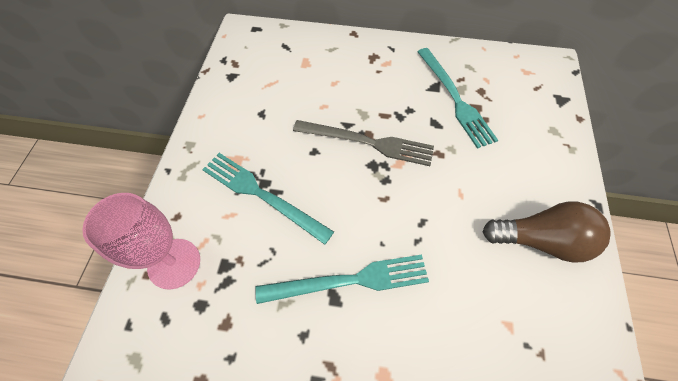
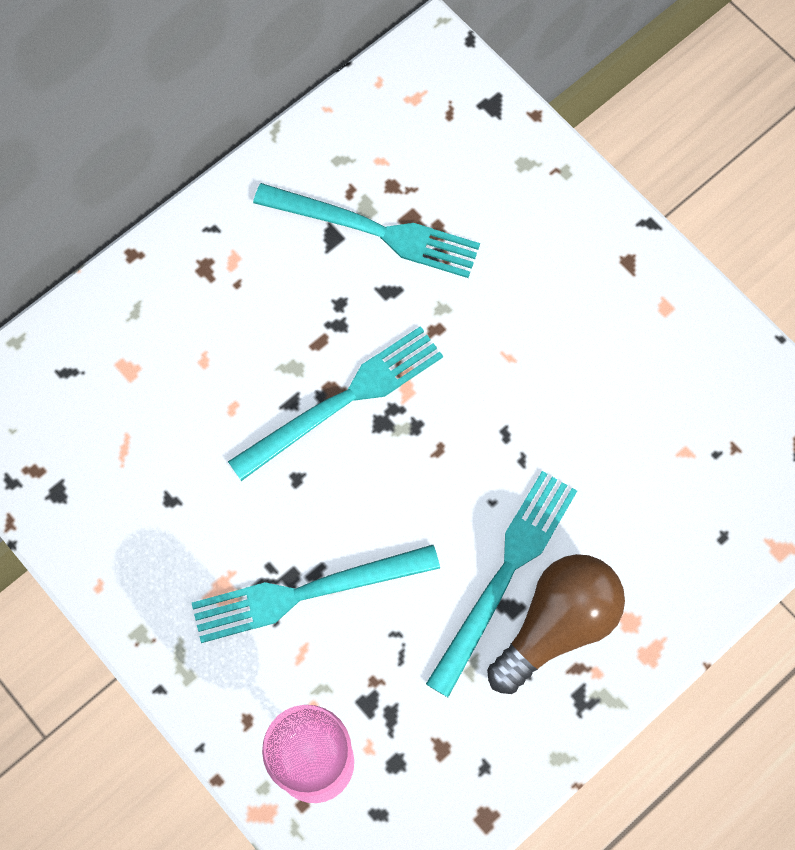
camera: 50 degrees left, 10 degrees up
grey fork [293,120,434,166] -> turquoise fork [228,326,443,481]
brown light bulb [482,201,611,262] -> brown light bulb moved to [487,554,625,694]

